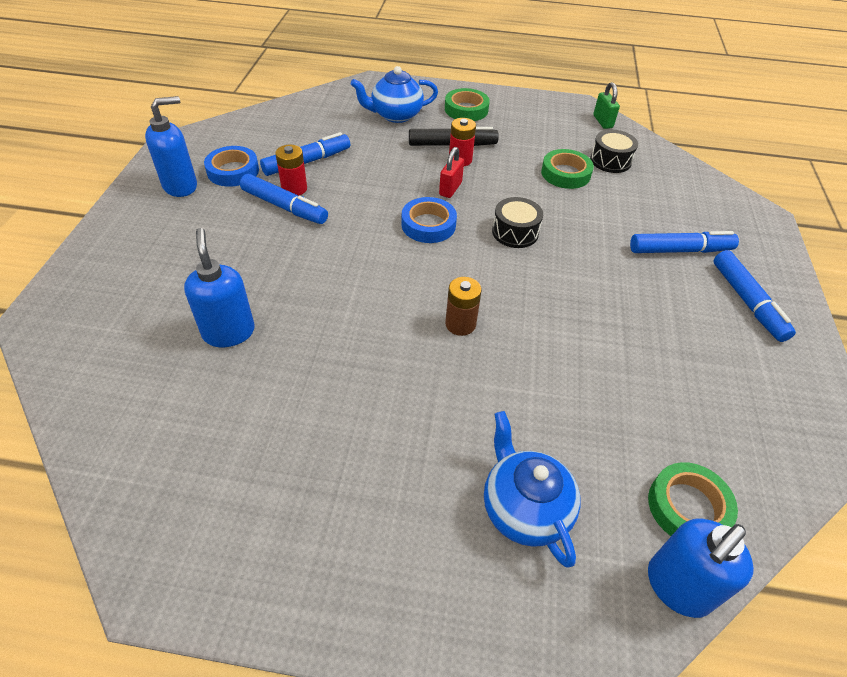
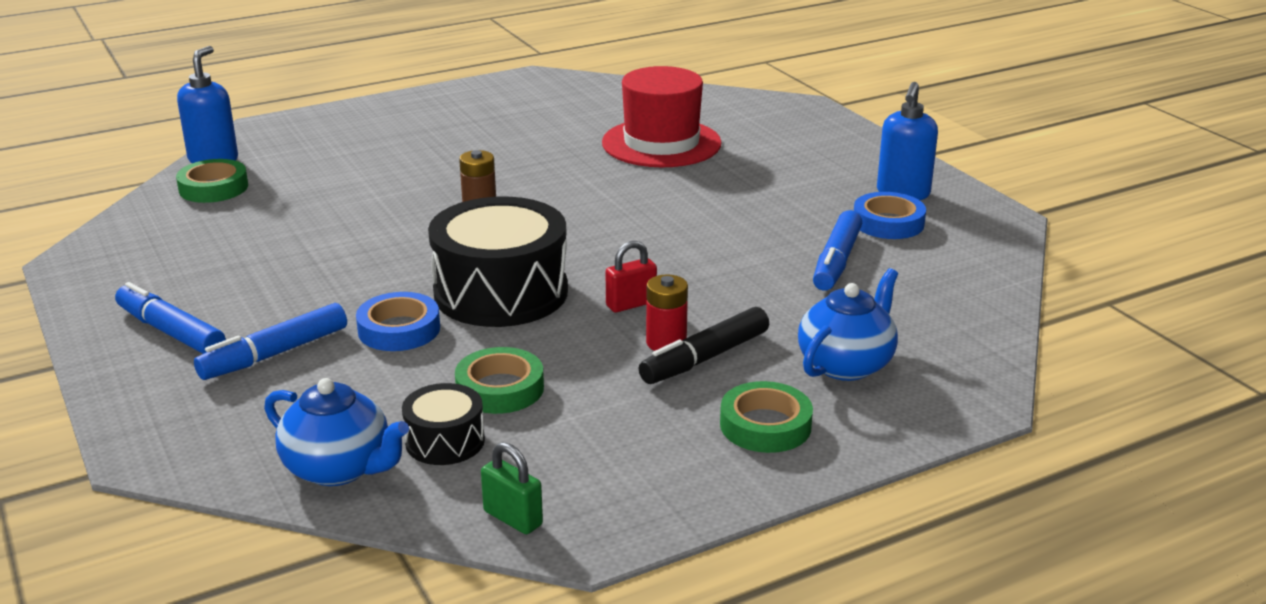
camera: 145 degrees right, 20 degrees down
blue soap dispenser [184,228,255,347] -> red hat [602,66,722,167]
blue marker [240,174,328,224] -> none
red battery [275,145,307,196] -> none
blue tape [401,197,457,243] -> blue tape moved to [356,292,440,351]
red padlock [439,147,464,198] -> red padlock turned 75 degrees clockwise [606,241,657,312]
blue teapot [484,411,580,568] -> blue teapot moved to [264,378,409,486]
black drum [492,197,543,248] -> black drum [428,197,568,327], size x2.03

